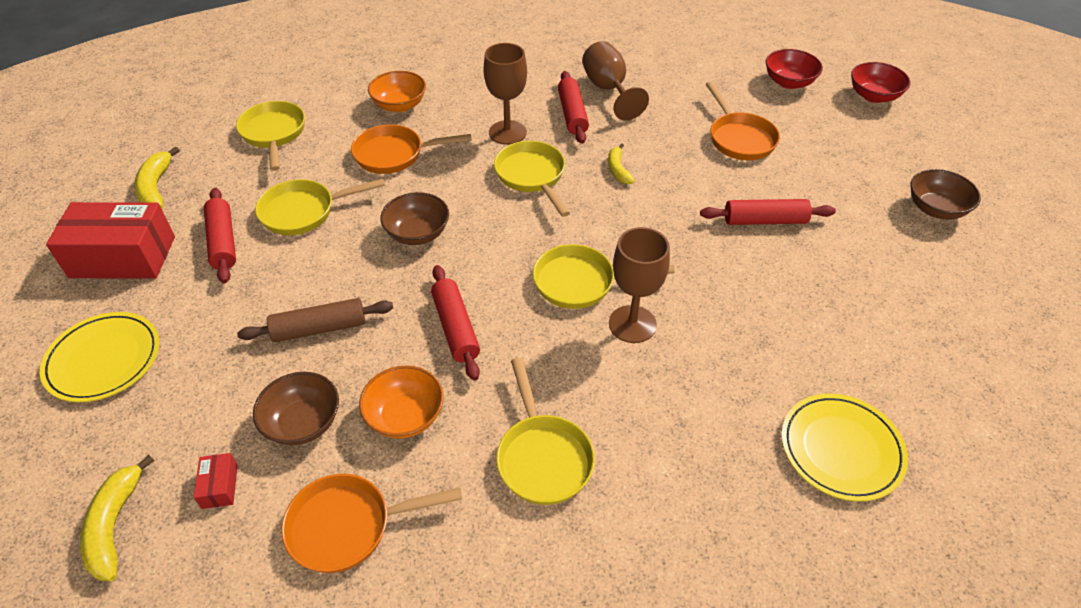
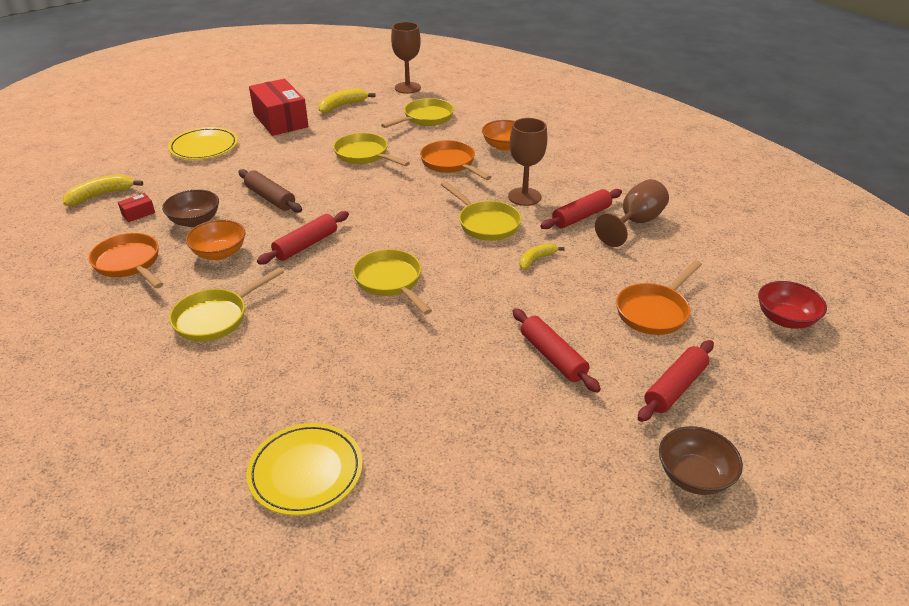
camera: 60 degrees right, 10 degrees down
red rolling pin [204,188,236,283] -> red rolling pin moved to [638,340,714,422]
brown bowl [380,192,449,245] -> none
yellow pan [494,141,570,217] -> yellow pan turned 105 degrees clockwise [440,181,522,241]
brown goblet [609,227,670,343] -> brown goblet moved to [391,22,421,94]
red bowl [851,62,910,103] -> none

